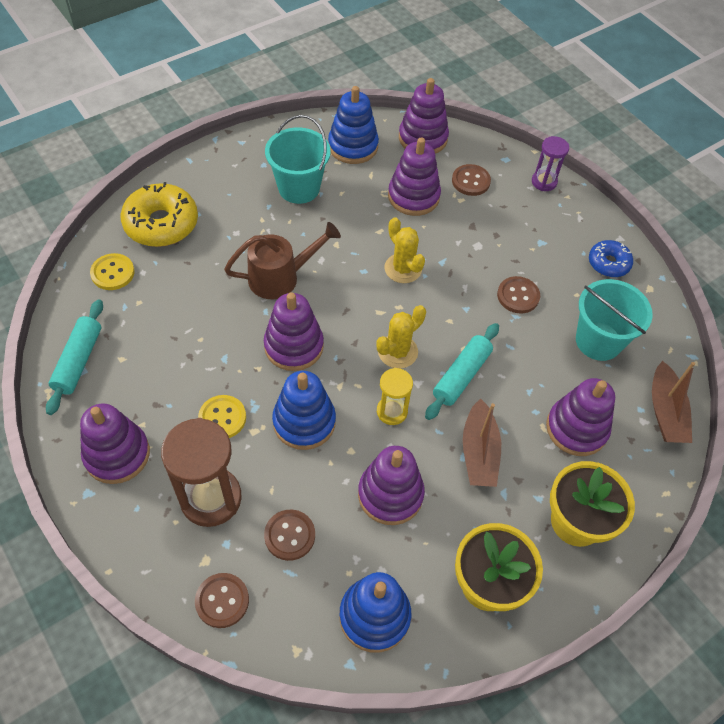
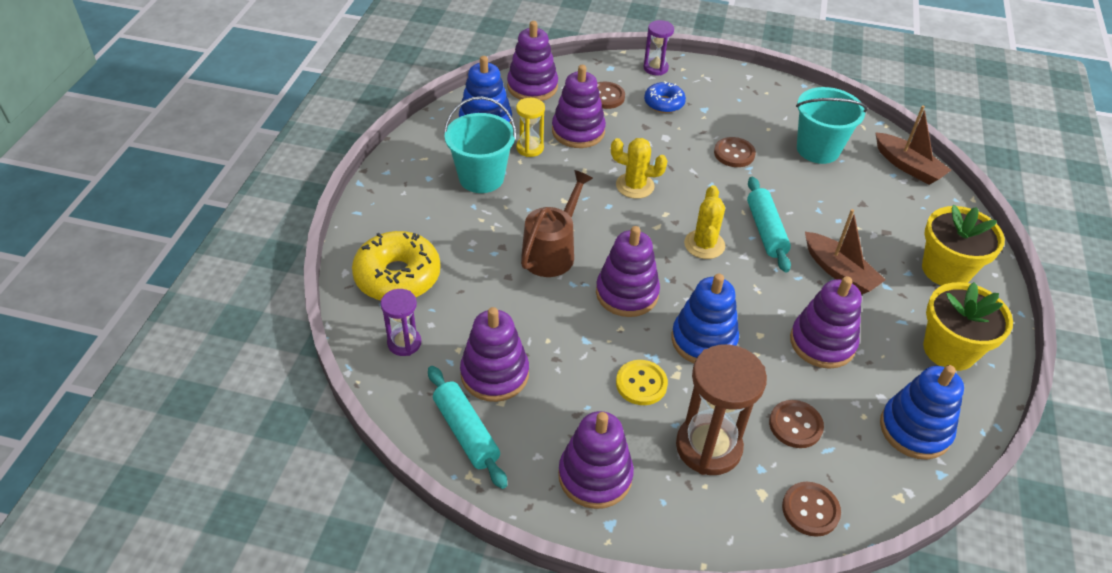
camera: 40 degrees left, 10 degrees down
yellow button [90,253,134,290] -> purple hourglass [381,289,421,356]
yellow hourglass [377,368,413,425] -> yellow hourglass moved to [516,98,545,157]
purple stacking toy [546,378,615,456] -> purple stacking toy moved to [460,307,529,402]
blue donut [589,240,633,277] -> blue donut moved to [644,81,686,113]

